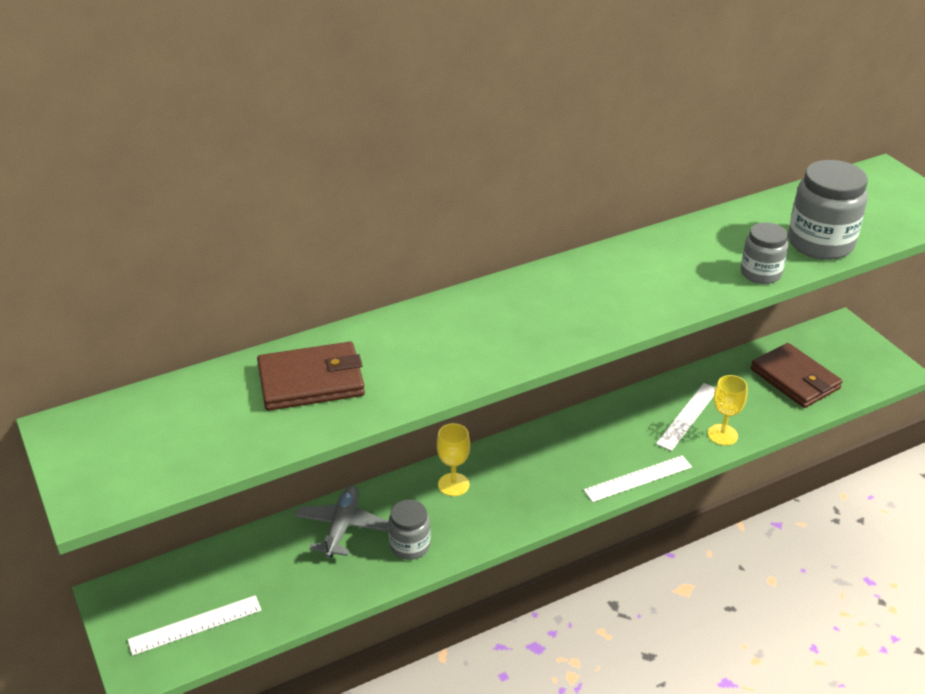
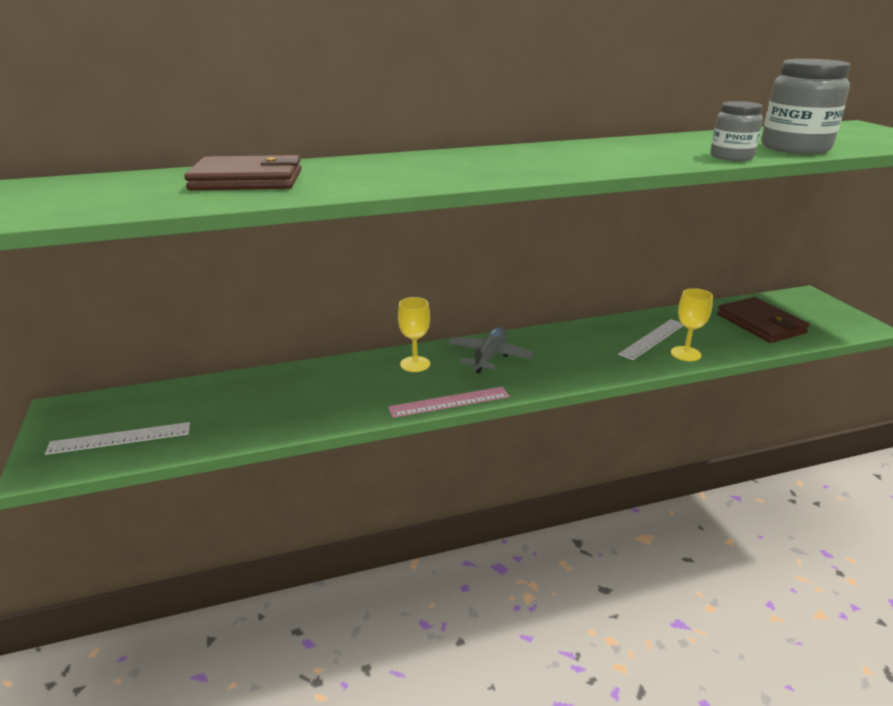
camera: 10 degrees right, 10 degrees down
grey plane [294,486,389,558] -> grey plane moved to [449,327,534,373]
grey jar [388,500,431,560] -> none
white ruler [584,455,692,502] -> none
none -> pink ruler [388,387,510,418]

